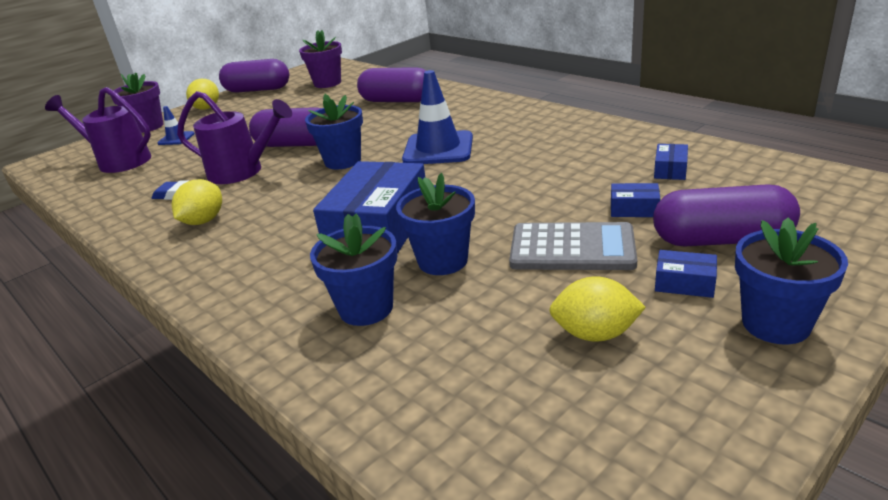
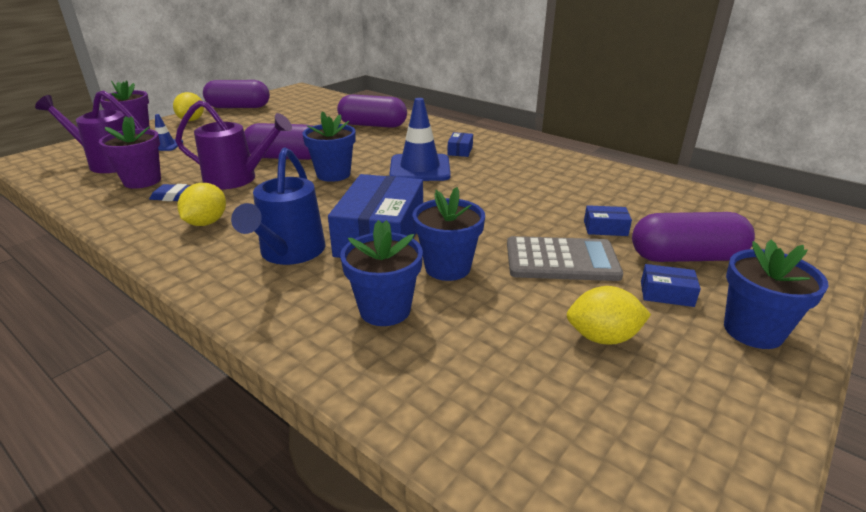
camera: 10 degrees left, 0 degrees up
purple flower pot [299,30,342,88] -> purple flower pot moved to [99,116,161,189]
blue box [654,144,688,180] -> blue box moved to [447,132,473,157]
none -> blue watering can [231,147,326,265]

